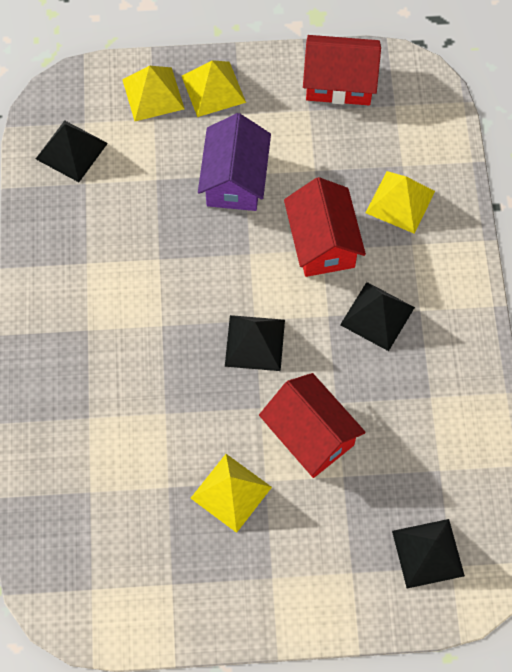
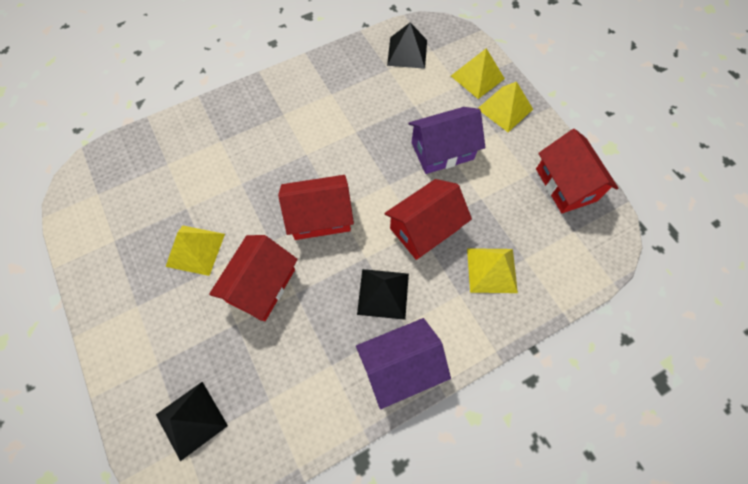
camera: 65 degrees right, 0 degrees up
black pyramid [225,315,285,371] -> red house [278,175,354,240]
none -> purple house [356,318,451,409]

